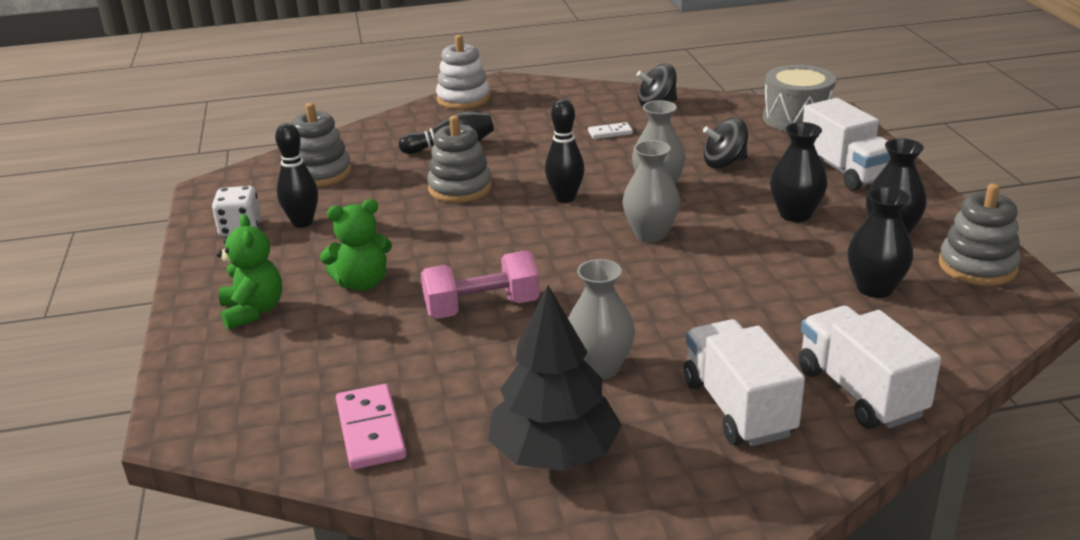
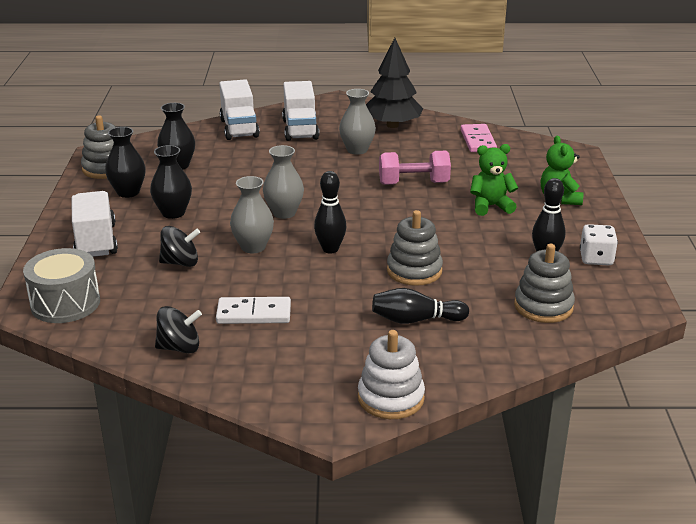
camera: 170 degrees left, 0 degrees up
white domino [588,122,633,139] -> white domino [216,297,291,324], size x1.73

